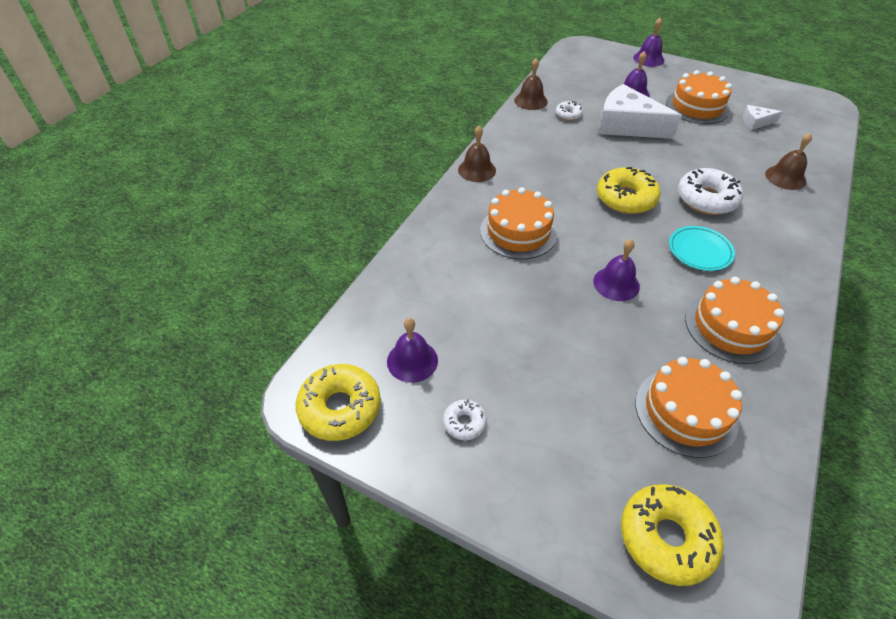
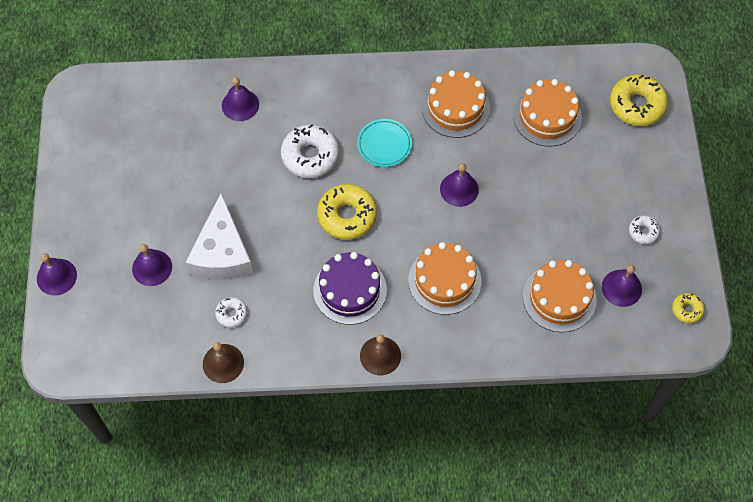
camera: 120 degrees left, 15 degrees up
yellow donut [295,364,381,441] -> yellow donut [672,293,705,323], size x0.52
orange cake [666,70,732,124] -> orange cake moved to [523,260,597,332]
white cheese [743,105,783,130] -> none
brown bell [765,133,812,190] -> purple bell [222,77,259,121]
none -> purple cake [313,252,387,325]

